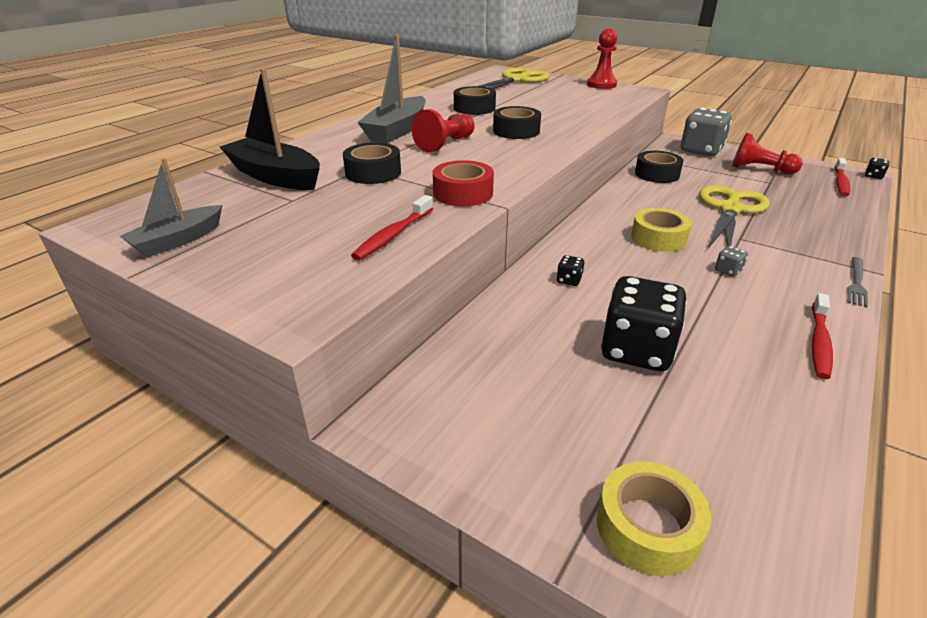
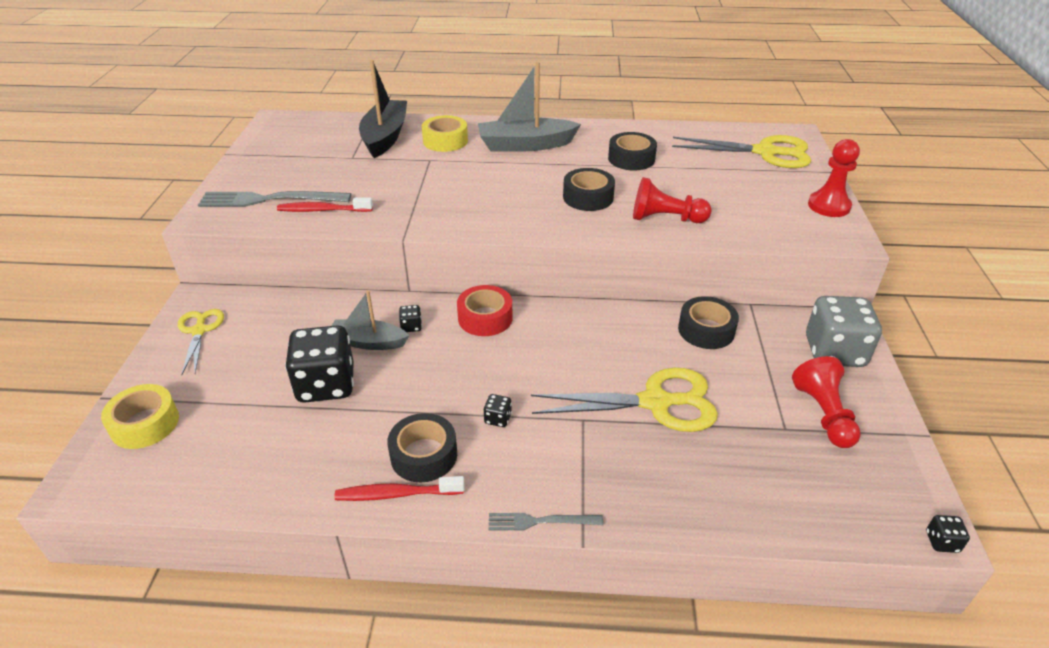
camera: 60 degrees right, 5 degrees up
grey boat [120,158,222,257] -> grey boat moved to [332,290,410,350]
black tape [343,143,401,184] -> black tape moved to [387,413,457,482]
red pawn [411,109,475,152] -> red pawn moved to [633,177,712,223]
red tape [433,160,494,206] -> red tape moved to [457,285,513,336]
yellow tape [631,208,692,252] -> yellow tape moved to [422,115,468,152]
grey dice [715,246,748,277] -> black dice [484,394,512,427]
red toothbrush [835,158,850,197] -> none
none -> yellow scissors [178,309,224,375]
none -> grey fork [198,191,351,207]

